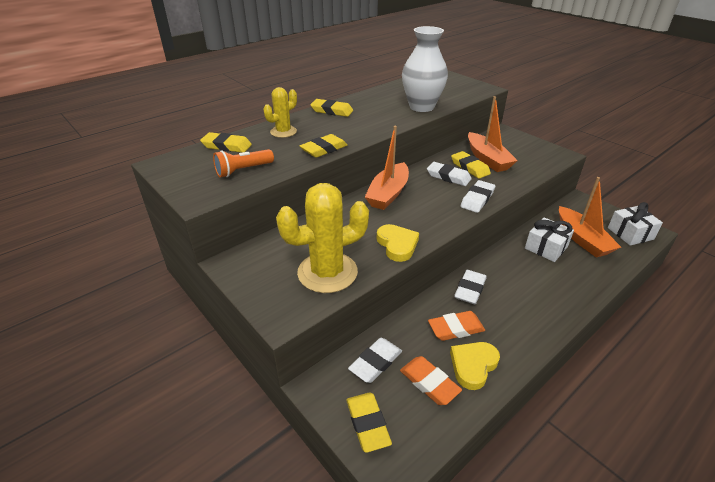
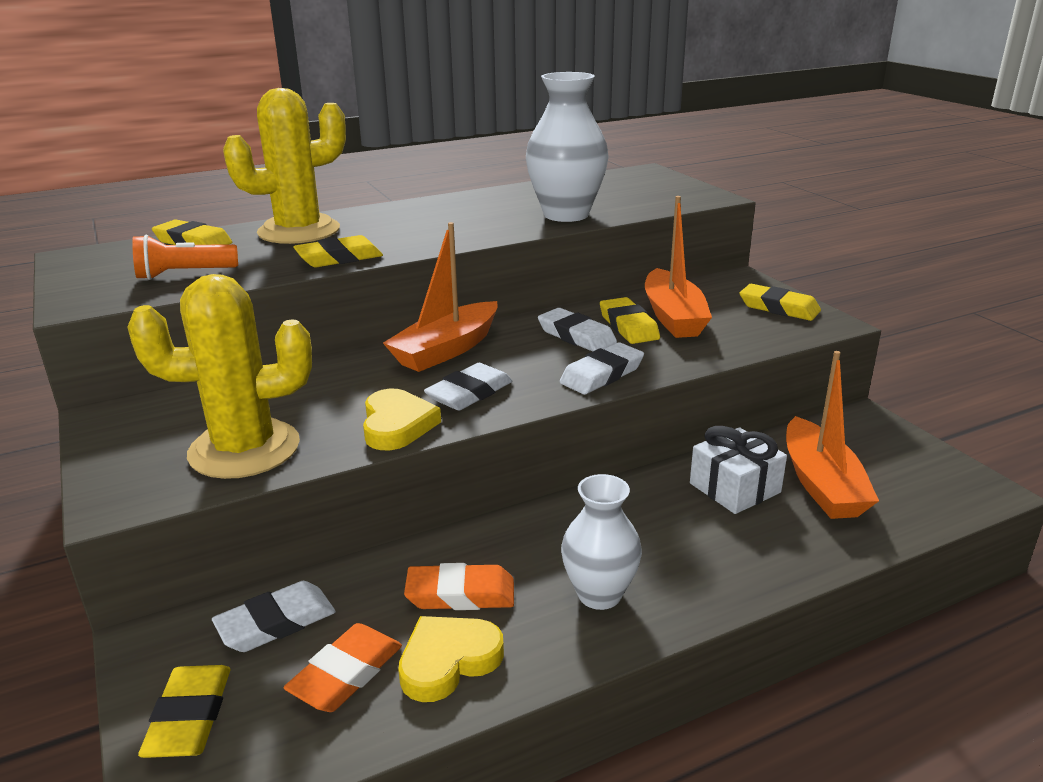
camera: 15 degrees right, 10 degrees down
yellow cactus [263,87,297,138] -> yellow cactus [223,88,346,244], size x1.78
yellow eraser [310,99,353,117] -> yellow eraser moved to [739,284,821,321]
orange eraser [400,356,462,405] -> orange eraser turned 60 degrees clockwise [284,623,402,712]
white eraser [454,270,487,304] -> white eraser moved to [424,363,512,411]
white gift [608,202,663,246] -> none
none -> white vase [561,474,642,610]

